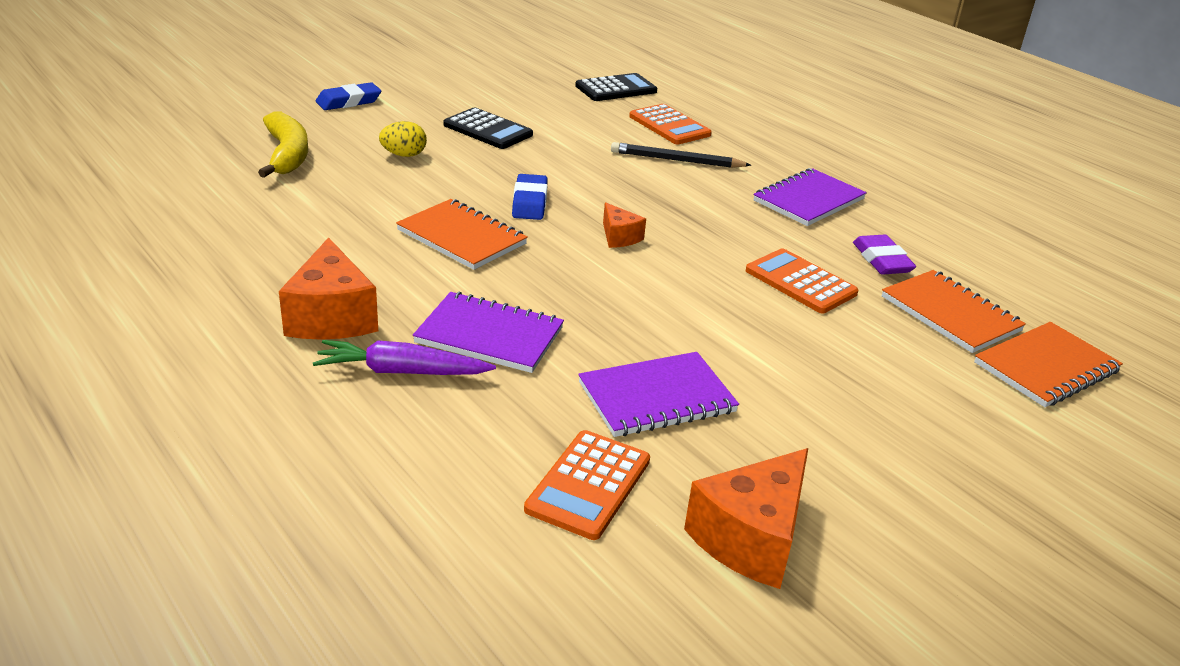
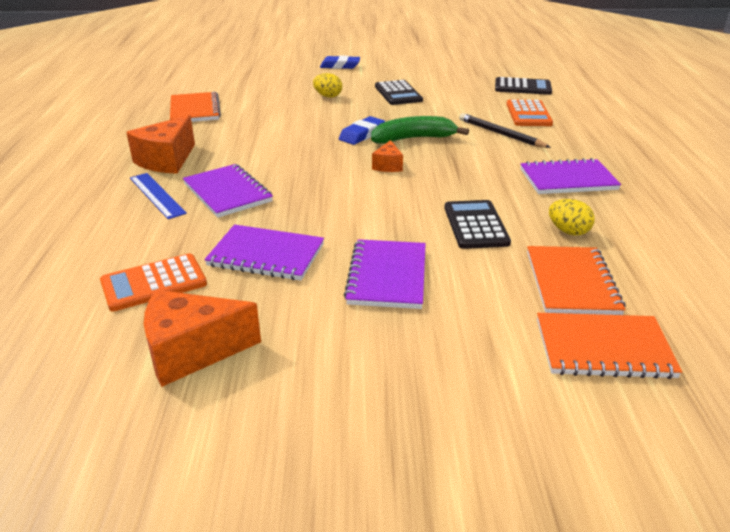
camera: 40 degrees right, 0 degrees up
yellow banana [258,112,308,178] -> none
purple carrot [313,340,496,375] -> blue ruler [130,173,187,219]
orange notebook [396,199,528,270] -> orange notebook moved to [170,92,221,122]
orange calculator [746,248,859,313] -> black calculator [444,200,511,249]
purple eraser [853,234,916,275] -> yellow egg [549,199,595,235]
none -> purple notebook [344,239,426,309]
none -> green banana [371,116,469,144]

